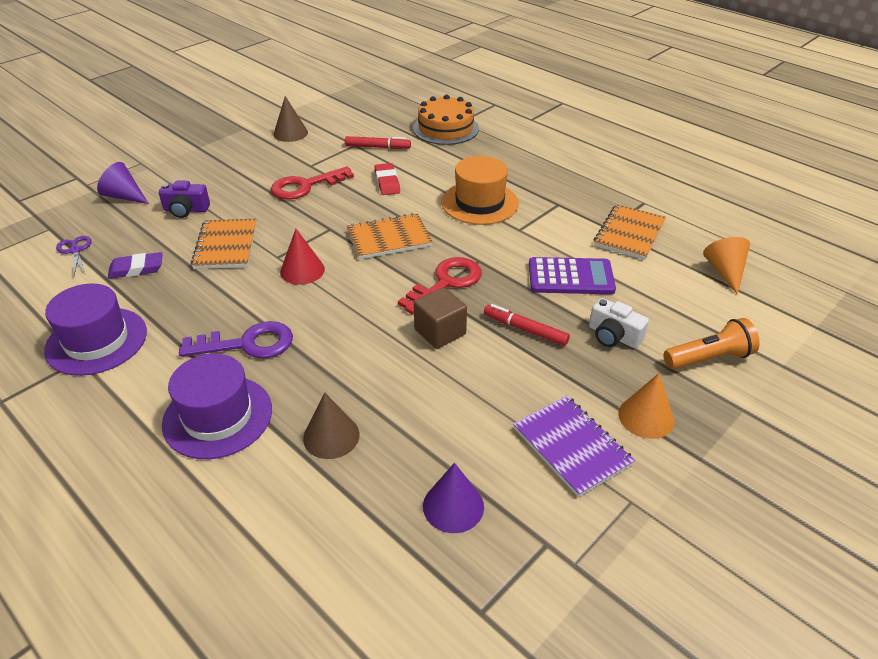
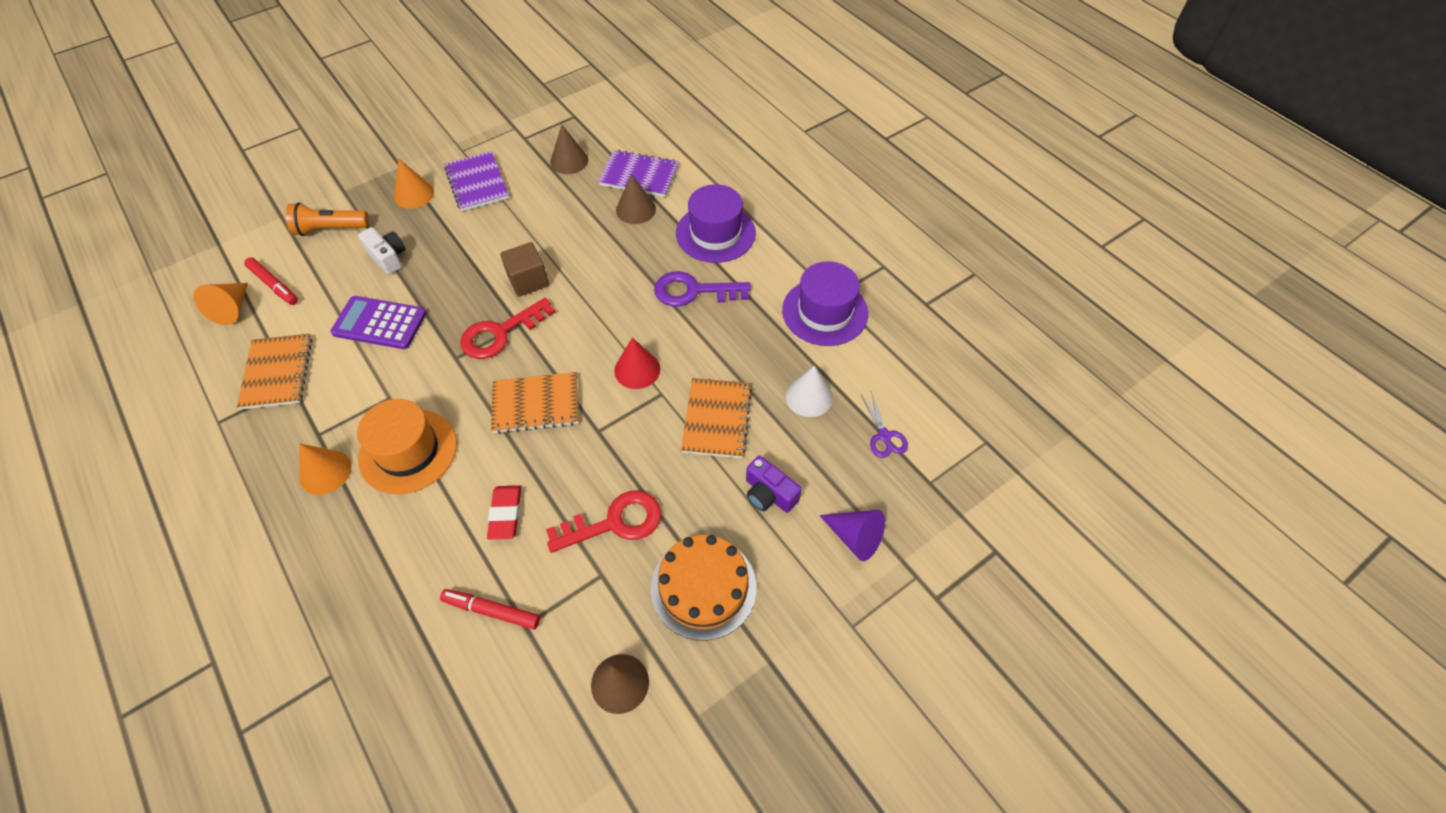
camera: 170 degrees left, 15 degrees up
purple eraser [108,252,163,279] -> white cone [786,365,833,417]
purple camera [159,180,210,218] -> purple camera turned 150 degrees counterclockwise [746,456,802,513]
orange cake [413,95,479,145] -> orange cake moved to [651,535,757,641]
purple cone [423,463,484,533] -> brown cone [550,125,588,174]
red marker [484,304,570,346] -> red marker moved to [244,257,298,305]
orange notebook [594,204,666,260] -> orange notebook turned 45 degrees counterclockwise [237,334,313,410]
none -> orange cone [299,443,351,495]
none -> purple notebook [598,150,679,197]

